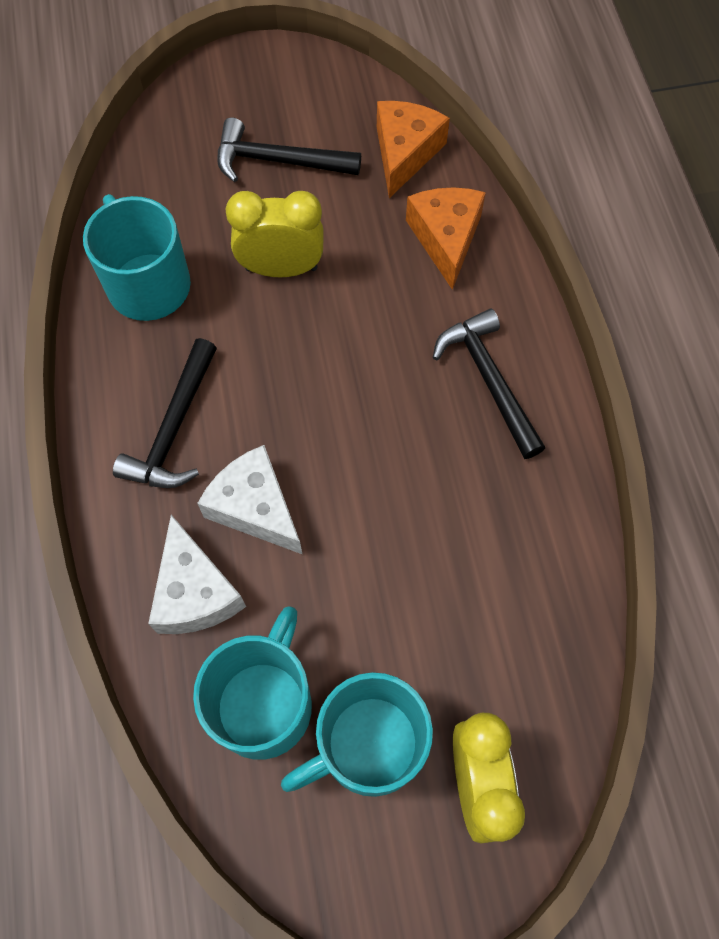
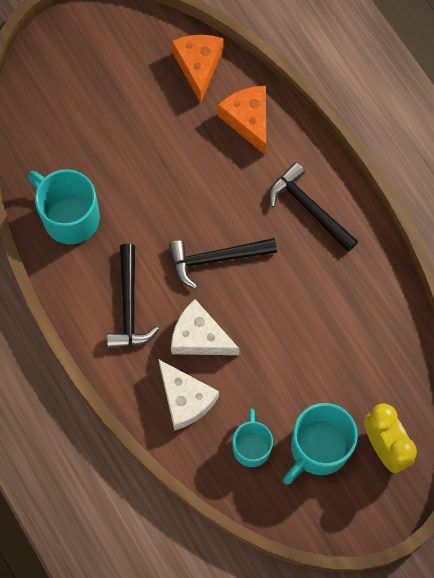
camera: 20 degrees left, 5 degrees up
turquoise mug [193,607,312,760] -> turquoise mug [232,409,273,467], size x0.64
black hammer [217,118,361,182] -> black hammer moved to [169,238,277,289]
yellow clock [225,191,324,278] -> none

